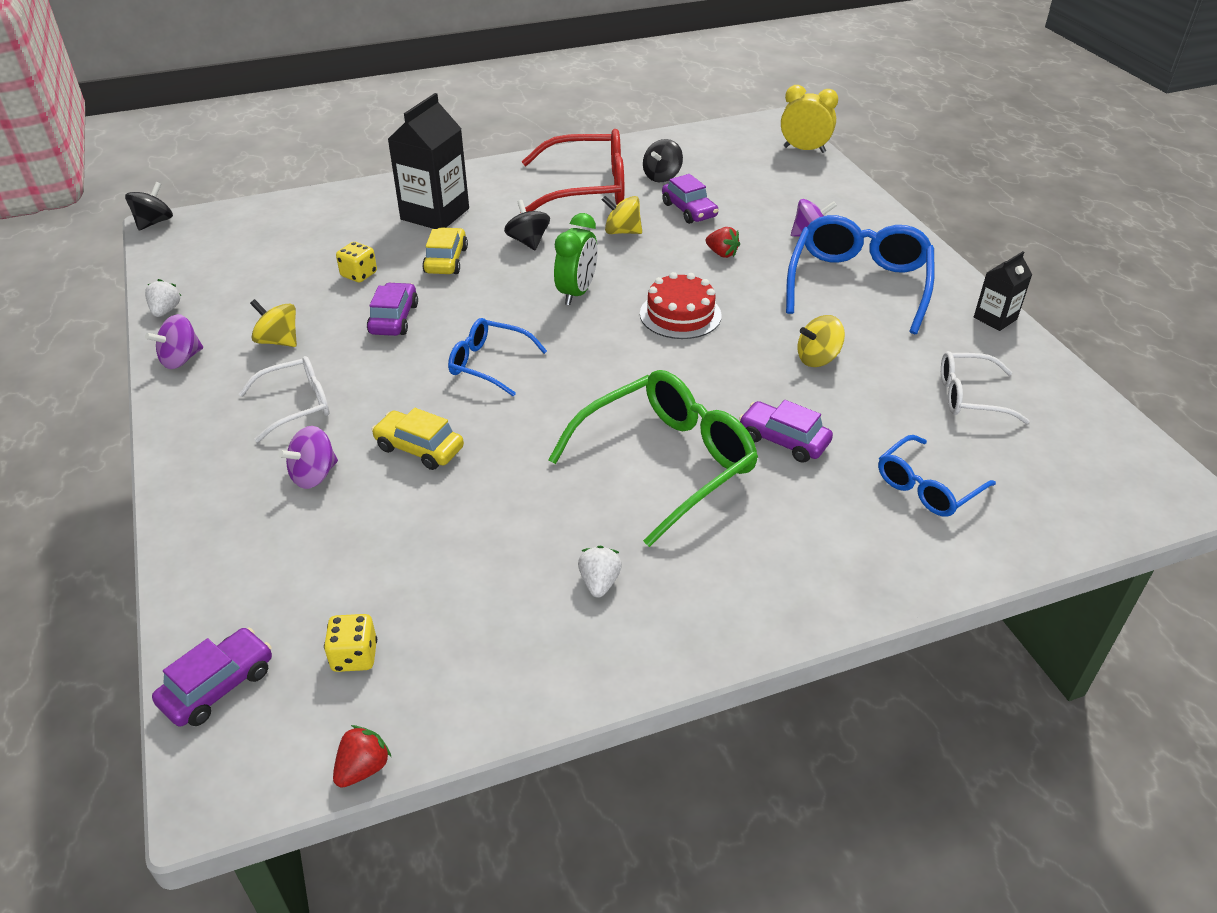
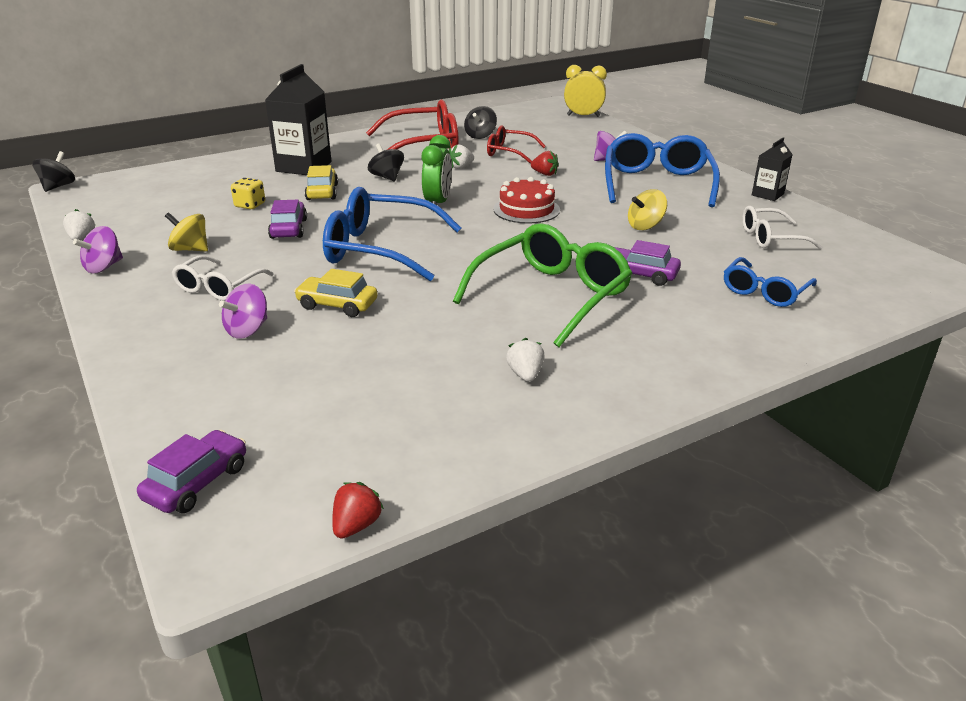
camera: 10 degrees left, 10 degrees down
white glasses [239,356,329,442] -> white glasses turned 150 degrees clockwise [172,255,274,301]
yellow dice [324,614,377,672] -> none
blue glasses [448,318,547,396] -> blue glasses [323,187,461,281], size x1.77
yellow spinning top [602,196,642,234] -> white strawberry [449,145,474,169]
purple car [662,174,718,224] -> red glasses [487,126,546,164]

